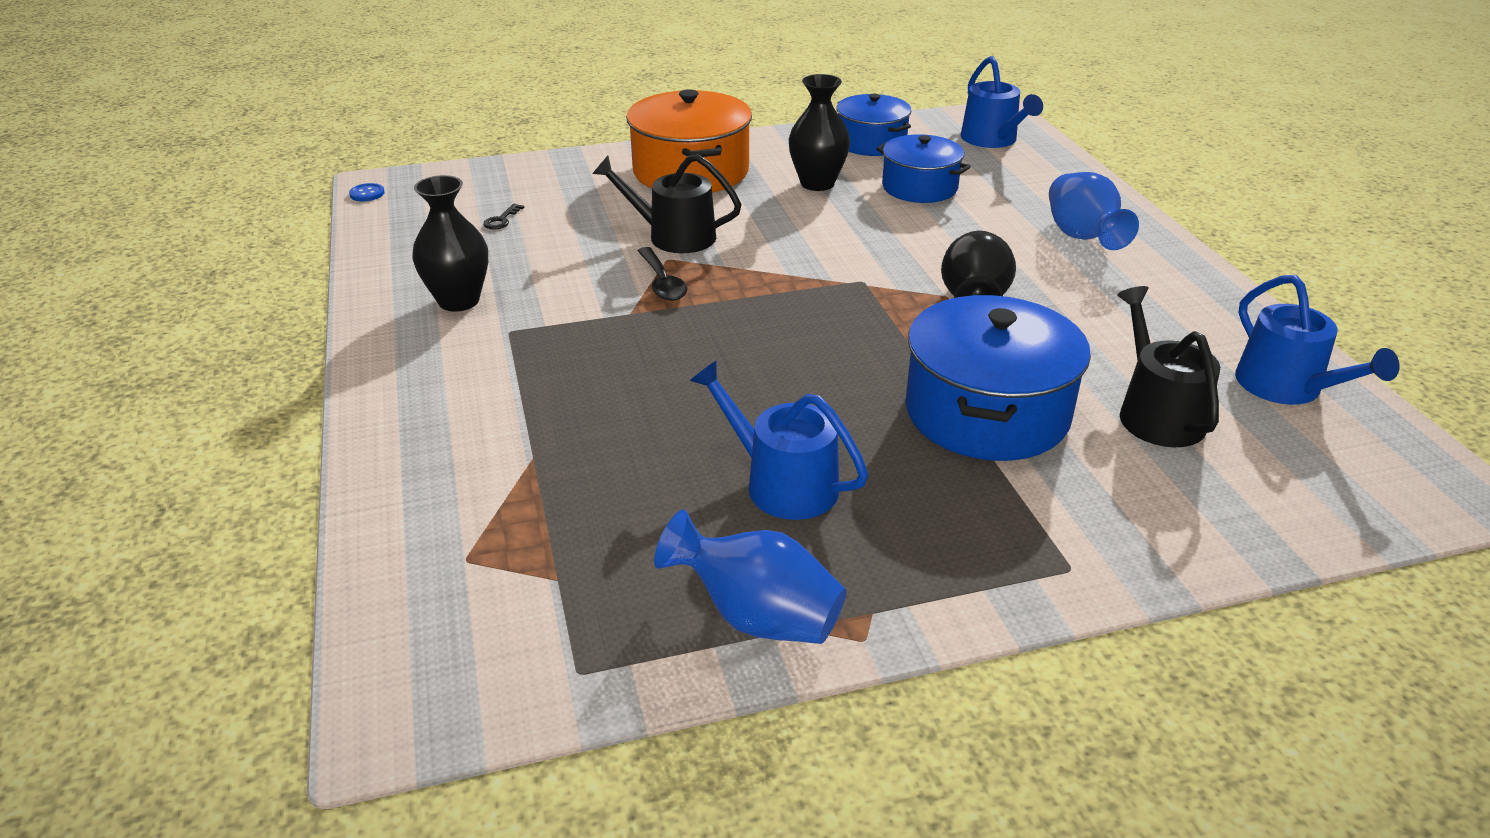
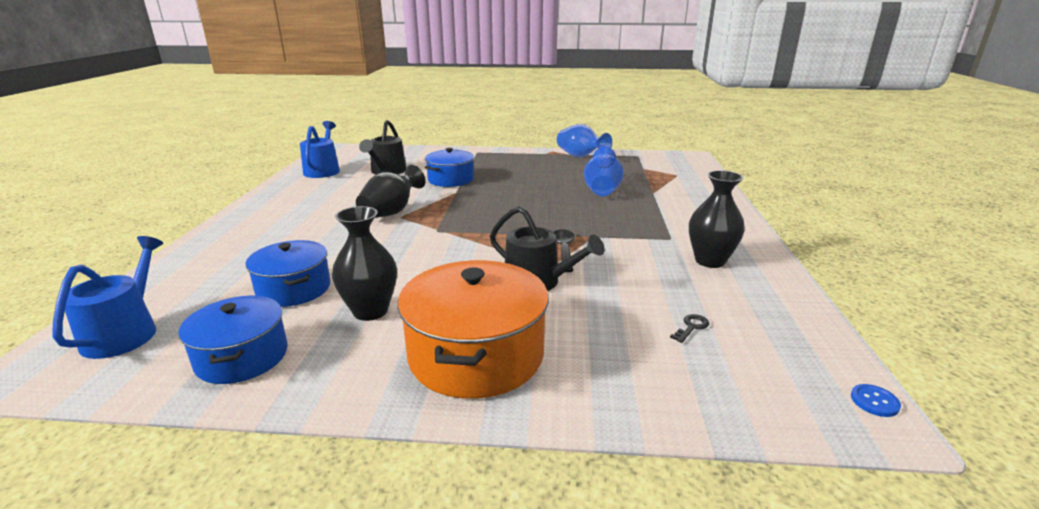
camera: 160 degrees left, 10 degrees down
blue watering can [690,361,868,520] -> none
blue pot [905,295,1091,461] -> blue pot [425,148,474,187], size x0.63
blue vase [1049,172,1139,250] -> blue vase moved to [584,147,624,196]

